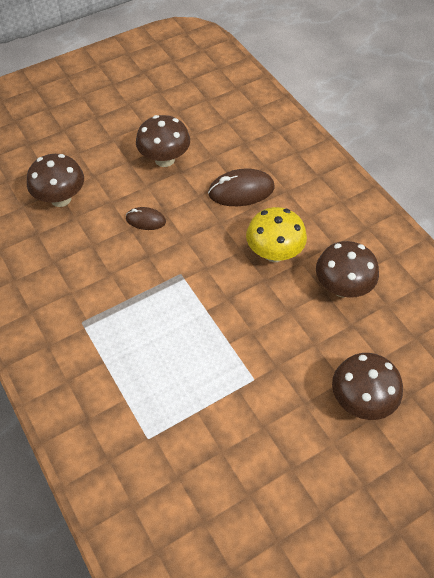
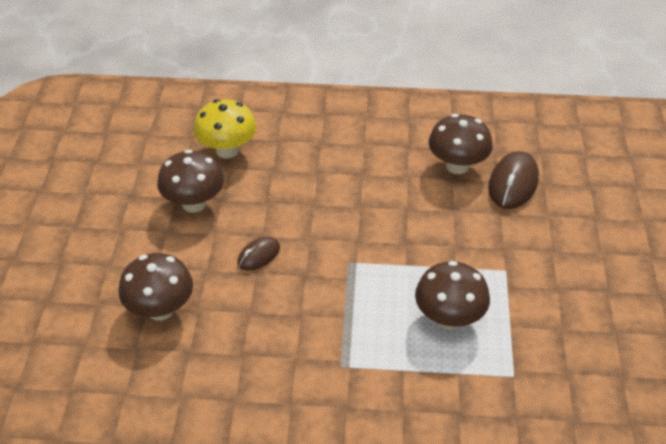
camera: 55 degrees left, 10 degrees down
brown mouse [208,168,275,206] -> brown mouse moved to [488,151,539,209]
yellow mushroom [246,207,307,262] -> yellow mushroom moved to [194,99,257,158]
brown mushroom [332,353,403,420] -> brown mushroom moved to [415,261,490,330]

